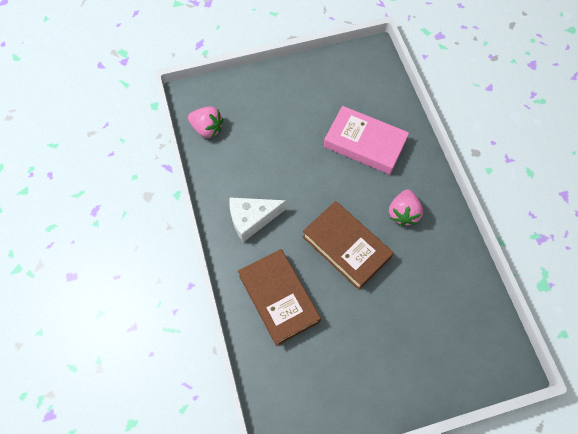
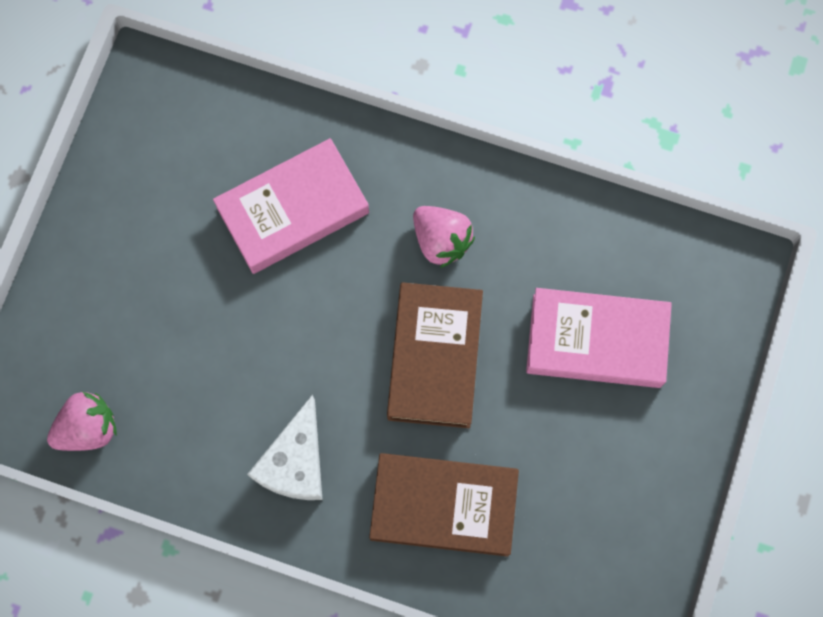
camera: 55 degrees left, 10 degrees up
brown book [302,201,394,290] -> brown book turned 75 degrees counterclockwise [387,282,483,428]
none -> pink book [526,288,672,388]

